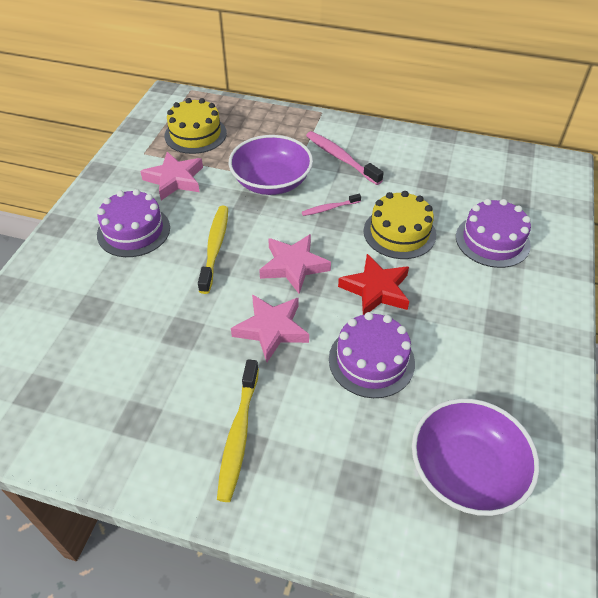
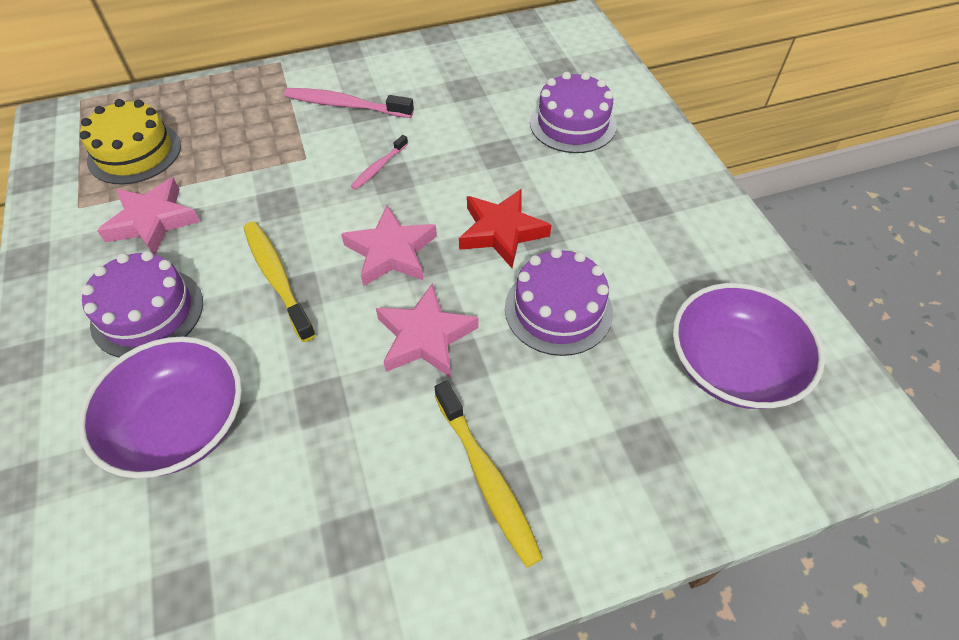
camera: 35 degrees left, 5 degrees up
purple bowl [229,135,313,195] -> purple bowl moved to [78,337,242,478]
yellow cake [364,191,436,259] -> none

